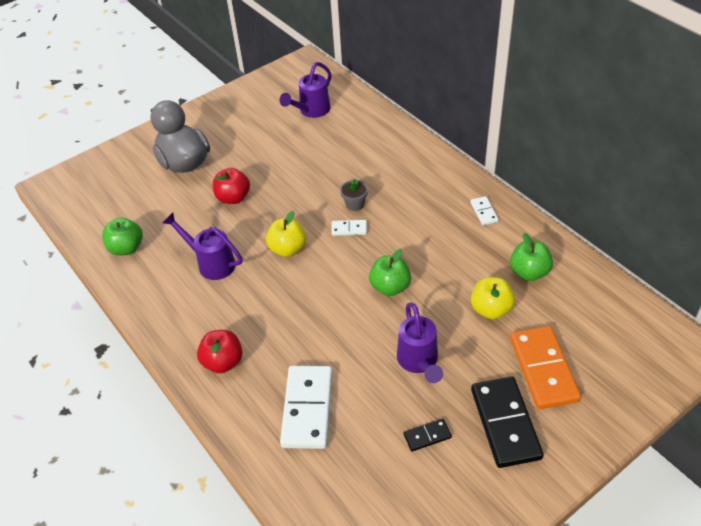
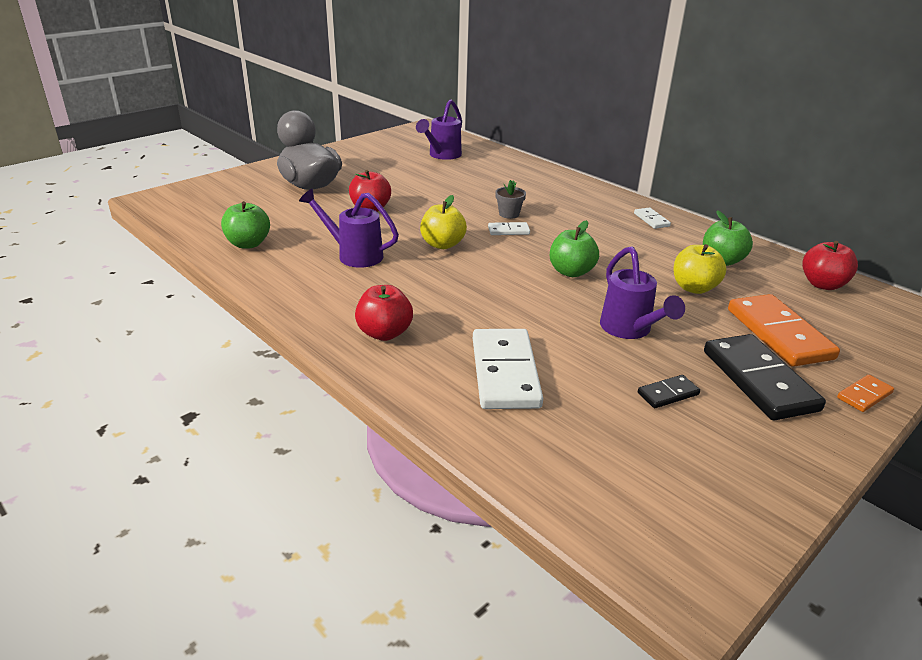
camera: 10 degrees left, 15 degrees down
none -> red apple [802,241,858,290]
none -> orange domino [837,375,894,412]

